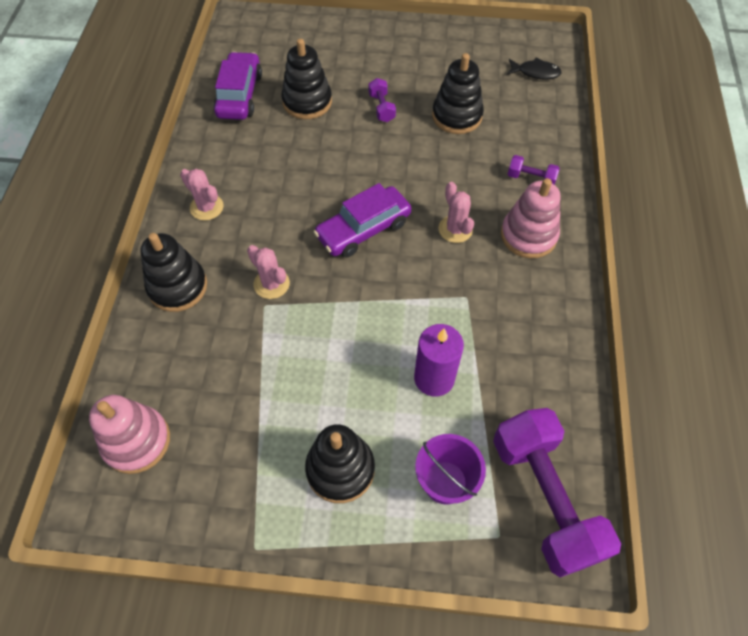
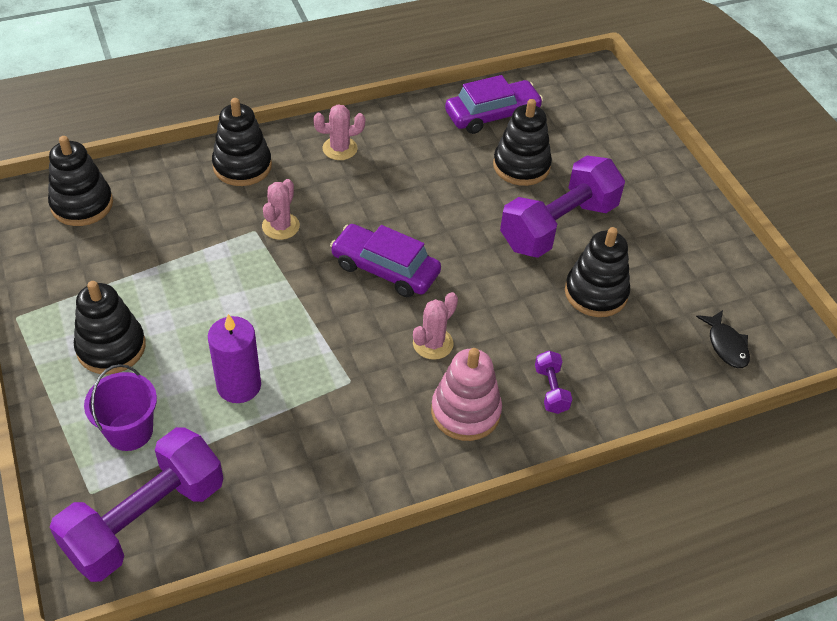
camera: 60 degrees right, 10 degrees down
pink stacking toy [89,395,170,474] -> black stacking toy [48,136,113,226]
pink cactus [180,169,224,221] -> pink cactus turned 60 degrees clockwise [313,104,365,160]
purple dumbbell [369,78,396,122] -> purple dumbbell [500,155,625,258], size x2.38

